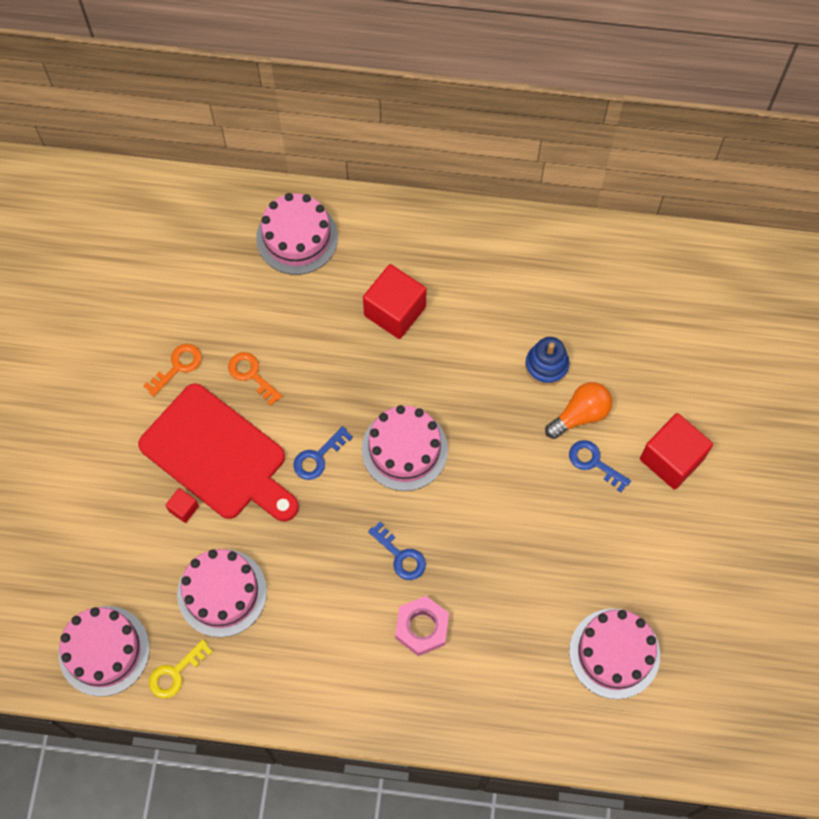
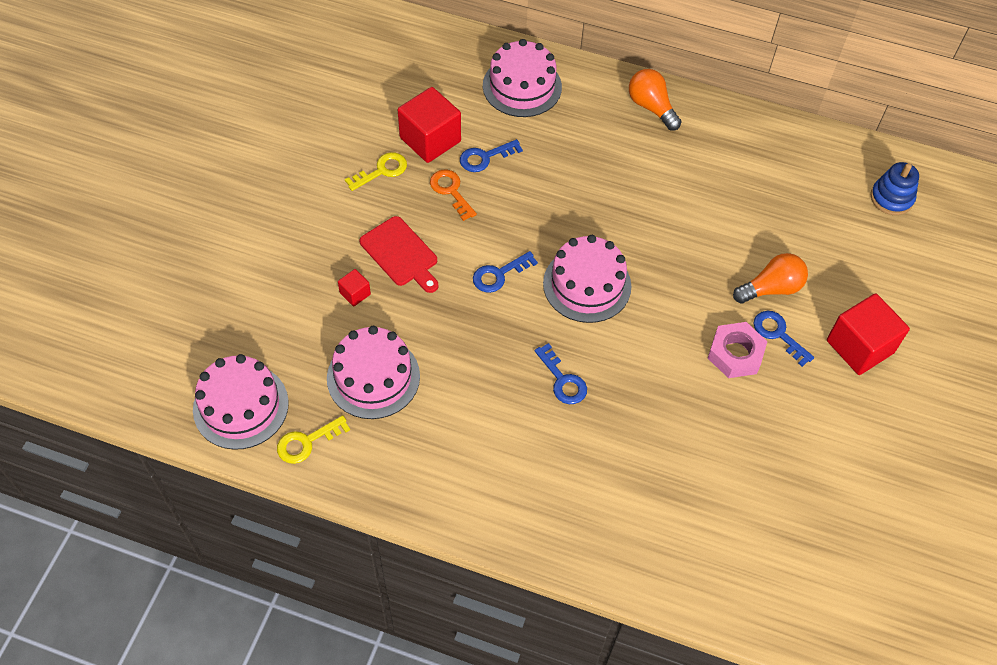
camera: 10 degrees right, 10 degrees down
red cutting board [138,383,299,522] -> red cutting board [359,216,438,293], size x0.55
orange key [143,344,202,397] -> yellow key [345,152,407,191]
red cube [363,264,427,339] -> red cube moved to [398,87,461,163]
pink nut [395,596,449,656] -> pink nut moved to [708,322,767,378]
blue stacking toy [525,337,569,385] -> blue stacking toy moved to [871,162,919,215]
pink cake [569,608,660,699] -> none
none -> blue key [460,139,523,172]
none -> orange light bulb [629,69,682,131]

